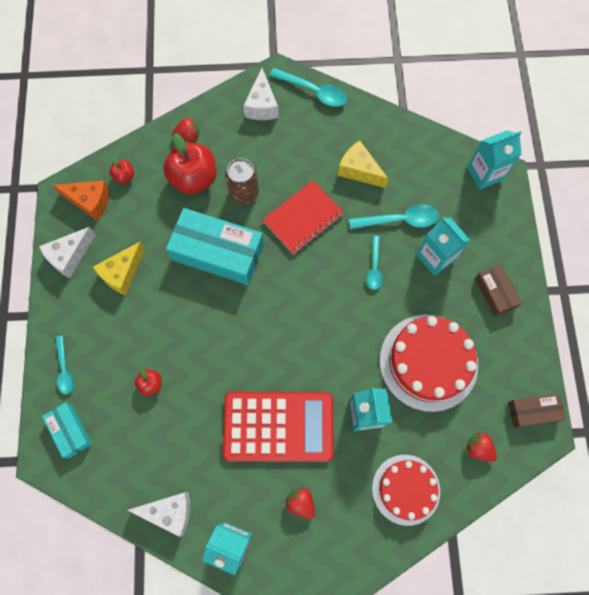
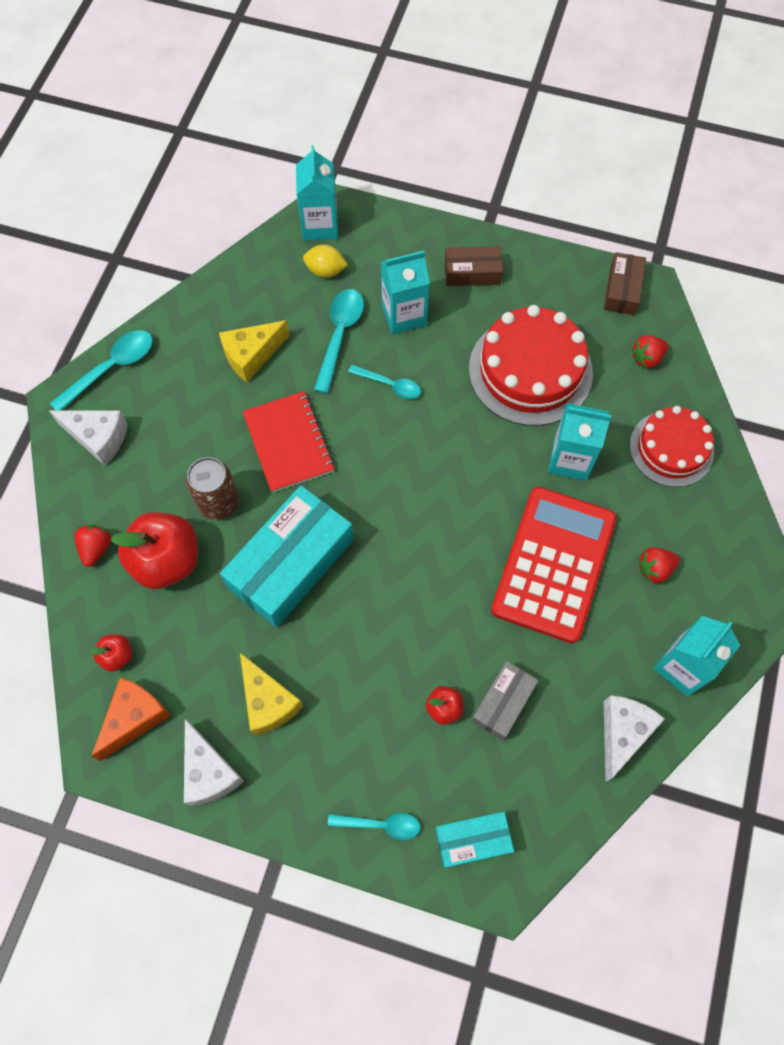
camera: 70 degrees left, 5 degrees down
none -> yellow lemon [303,245,348,278]
none -> grey box [472,661,539,741]

